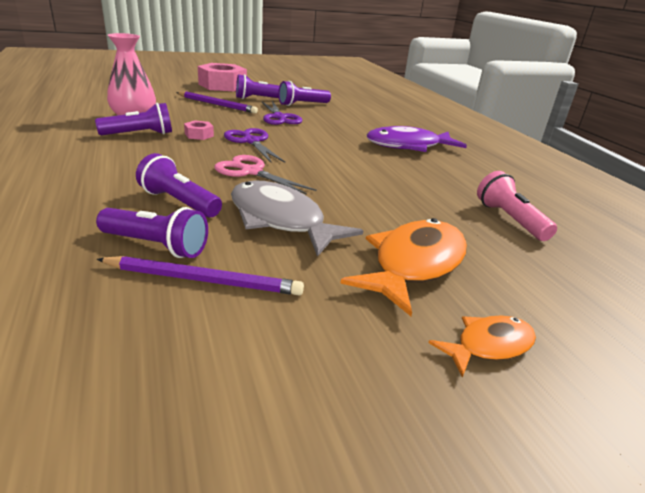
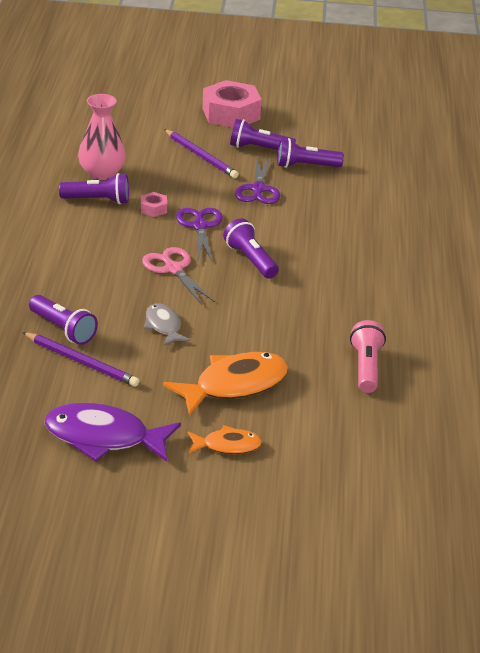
camera: 25 degrees right, 5 degrees up
purple flashlight [136,153,222,217] -> purple flashlight moved to [223,218,279,279]
grey fish [231,181,363,257] -> grey fish [144,303,190,346], size x0.55
purple fish [367,126,467,152] -> purple fish moved to [44,403,181,462]

